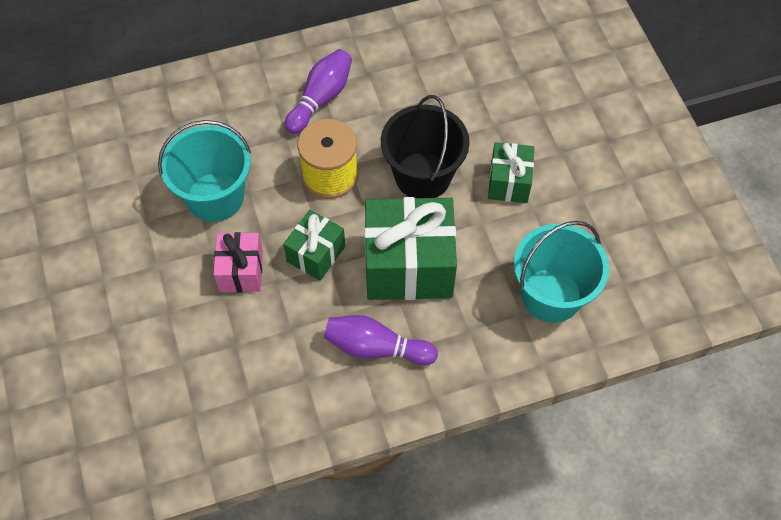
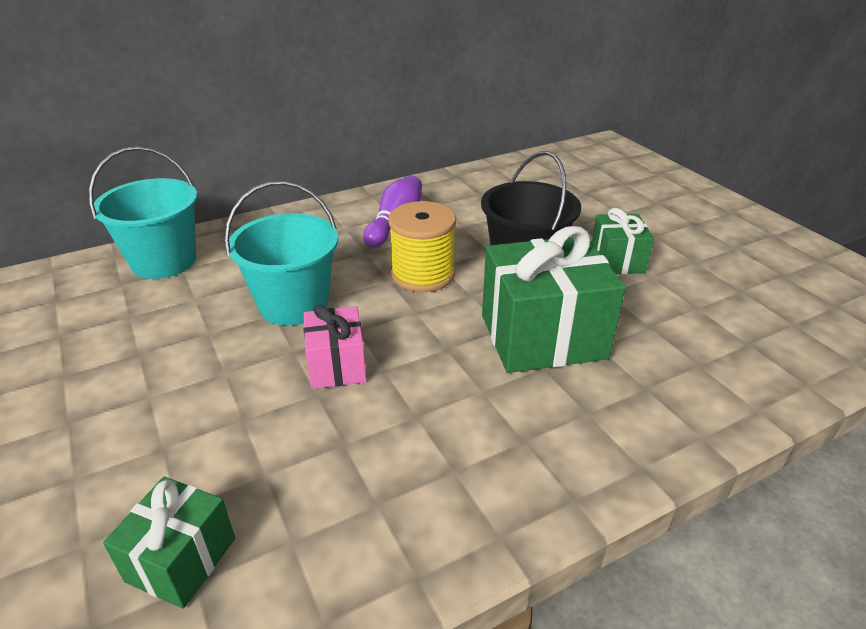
camera: 10 degrees left, 25 degrees down
green gift [283,210,345,281] -> green gift moved to [103,477,235,609]
purple bowling pin [324,315,438,365] -> none
turquoise bucket [514,221,609,323] -> turquoise bucket moved to [89,146,197,279]

